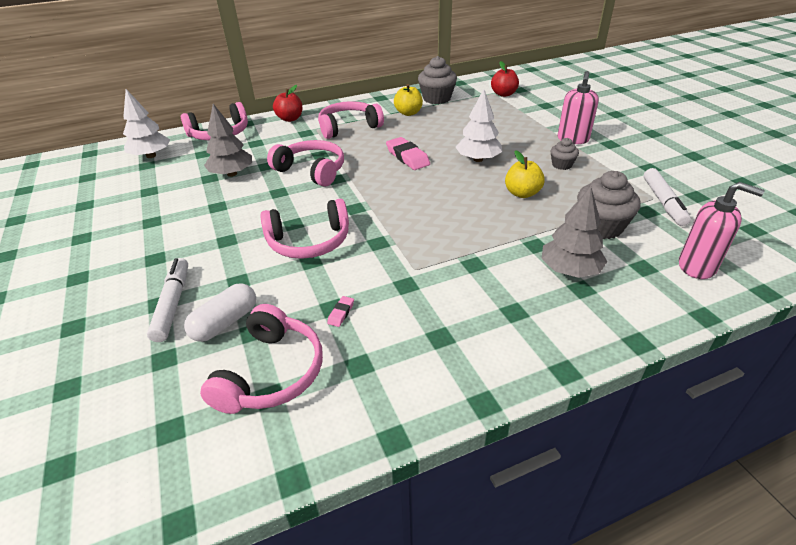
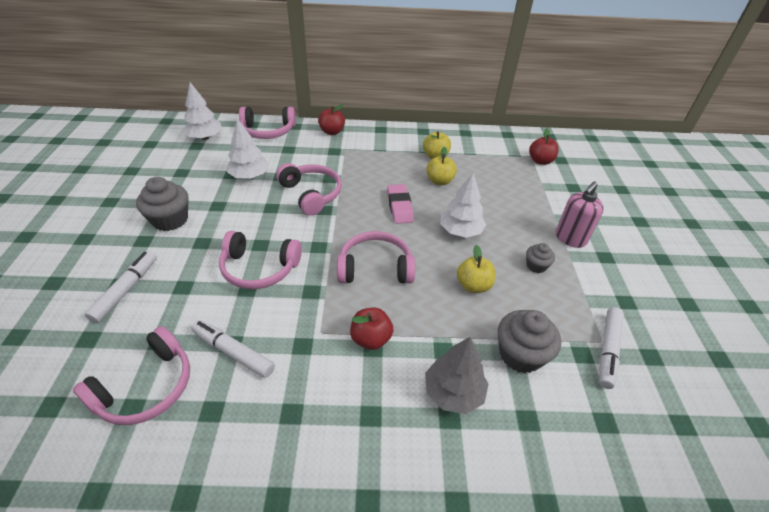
camera: 20 degrees right, 5 degrees up
white capsule [184,283,256,342] -> none
grey tree [204,104,252,177] -> white tree [227,118,269,179]
pink headphones [318,101,384,139] -> pink headphones moved to [337,231,415,283]
pink eraser [327,296,354,327] -> white marker [191,320,275,378]
grey cupcake [418,56,457,104] -> grey cupcake moved to [136,177,188,231]
pink soap dispenser [679,182,765,279] -> none
none -> red apple [350,308,394,350]
none -> yellow apple [427,147,457,185]

